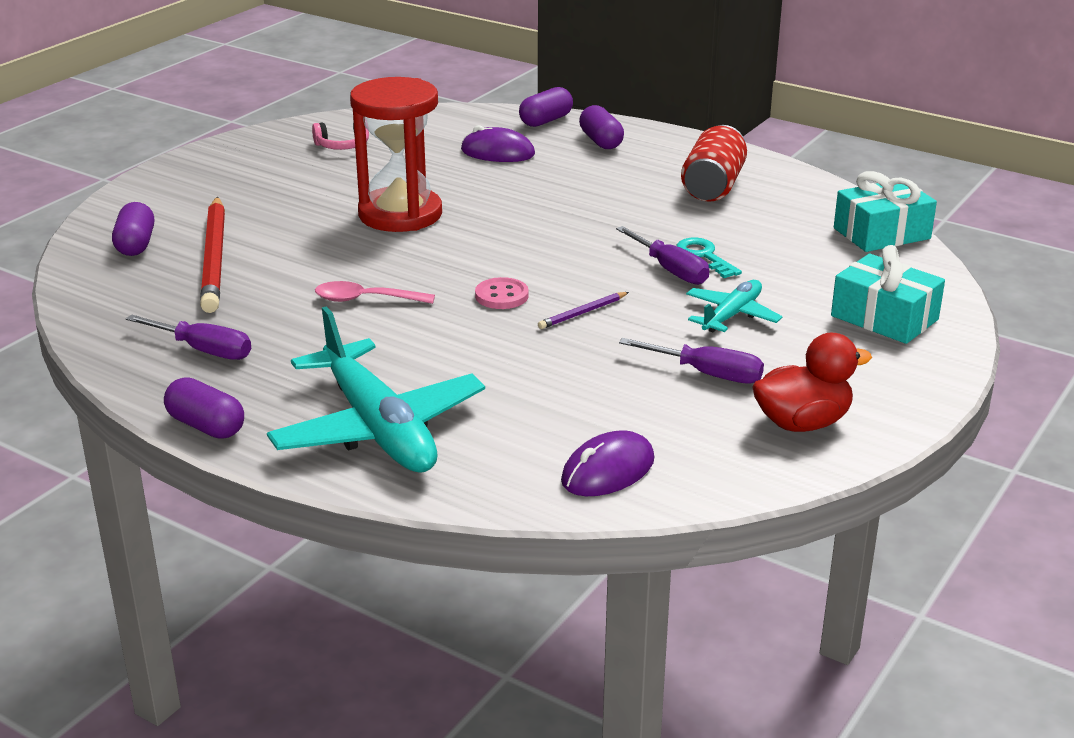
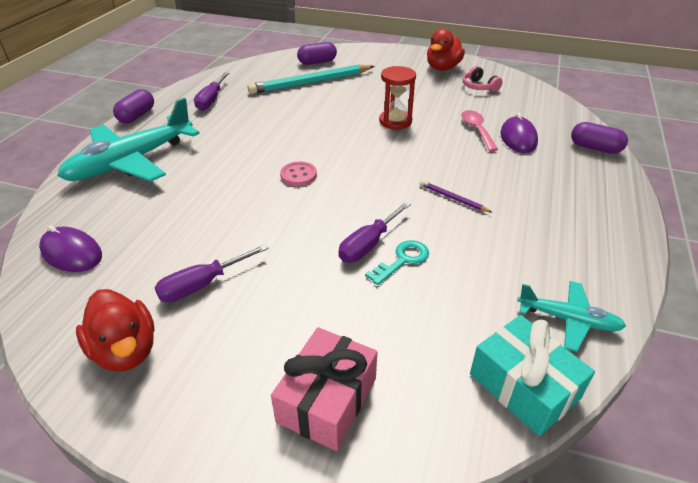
camera: 75 degrees right, 10 degrees up
red pencil [200,197,225,313] -> turquoise pencil [248,65,375,94]
pink spoon [315,281,435,304] -> pink spoon moved to [461,110,498,152]
red hourglass [350,77,442,232] -> red hourglass [379,66,416,129], size x0.60
purple pencil [538,292,629,329] -> purple pencil moved to [420,180,493,213]
purple capsule [579,105,624,149] -> none
purple screwdriver [619,338,764,384] -> purple screwdriver turned 45 degrees clockwise [154,244,268,302]
red can [681,125,747,202] -> none
turquoise plane [686,280,782,333] -> turquoise plane moved to [517,281,626,352]
turquoise gift [831,245,945,344] -> pink gift [271,327,377,451]
none -> red duck [427,29,465,71]

